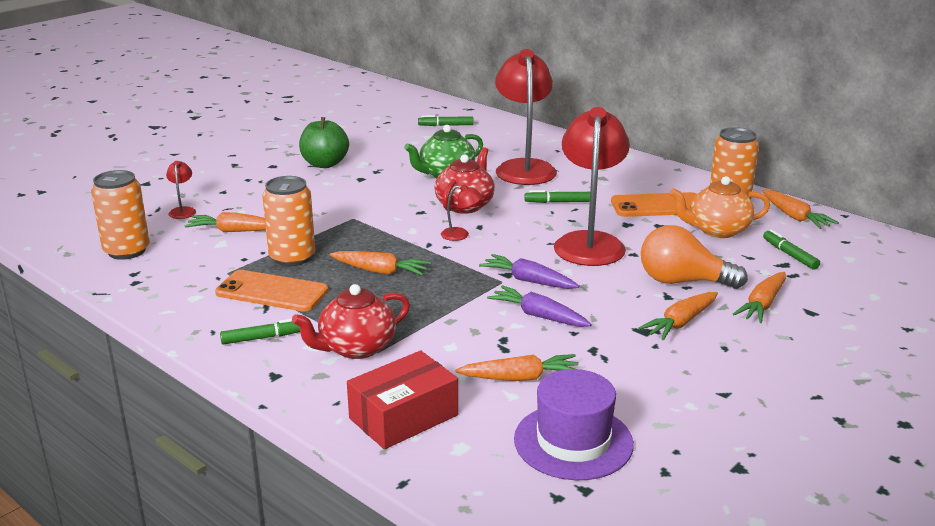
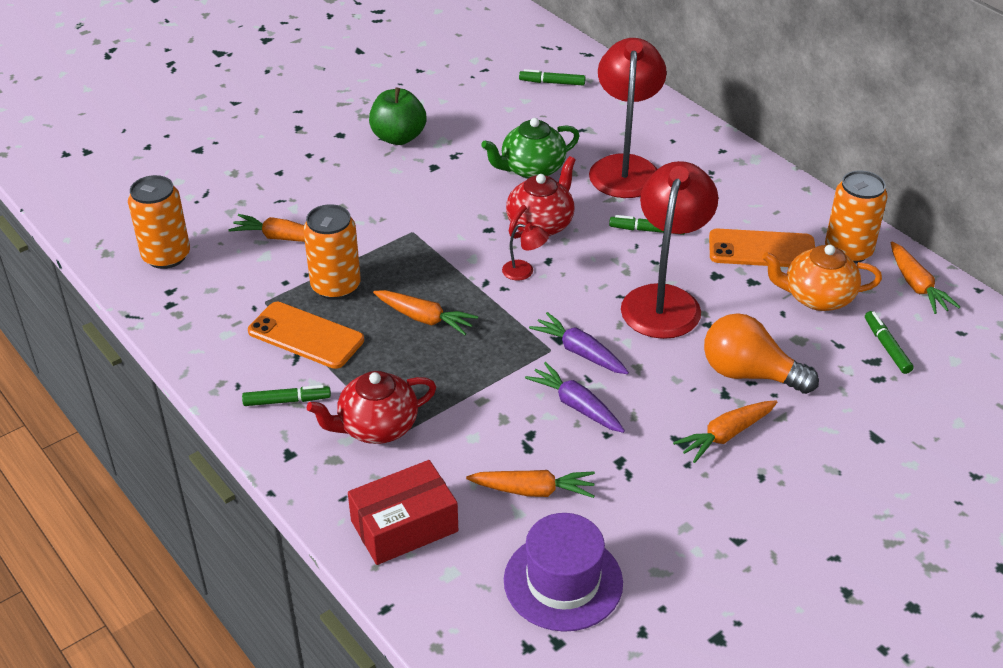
camera: 10 degrees right, 15 degrees up
red lamp [166,161,196,219] -> none
orange carrot [733,272,786,323] -> none

